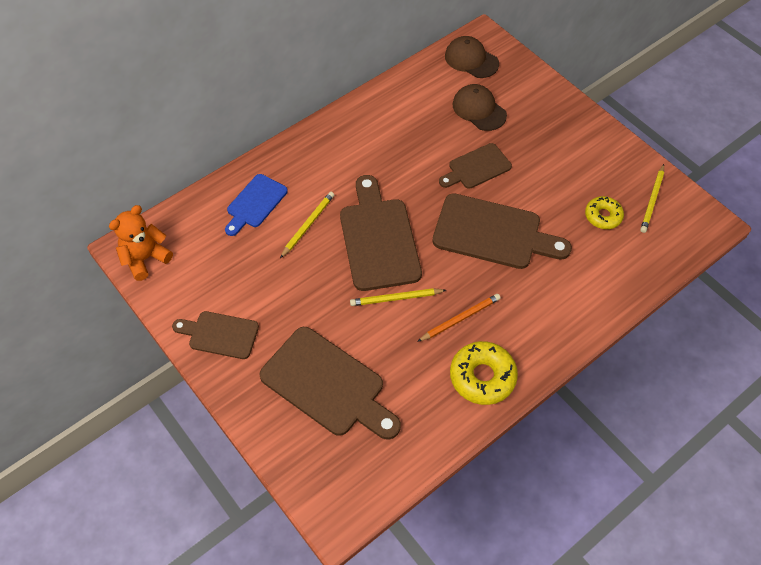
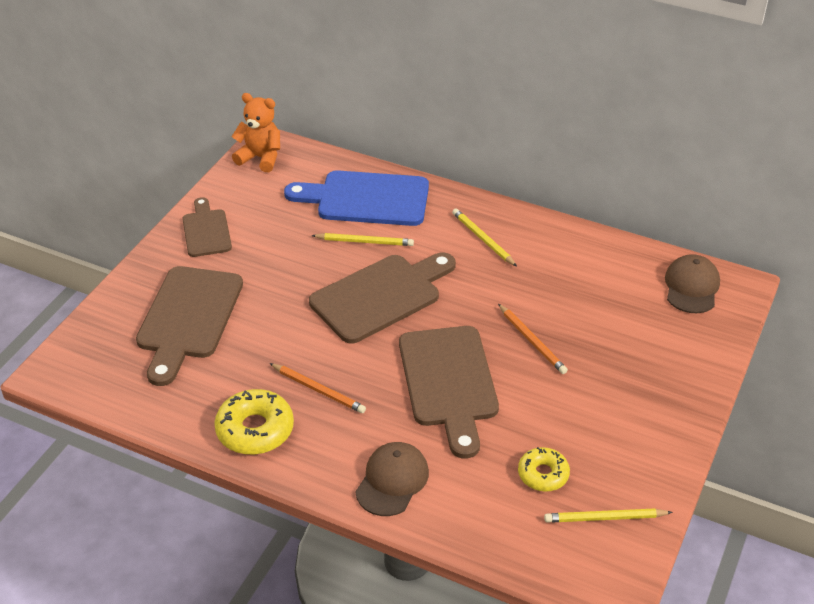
camera: 65 degrees right, 15 degrees down
blue cutting board [225,174,288,236] -> blue cutting board [284,170,429,226], size x1.71
yellow pencil [350,288,446,306] -> yellow pencil moved to [452,209,517,267]
brown cutting board [439,143,512,189] -> orange pencil [498,304,568,374]
brown cap [453,84,507,131] -> brown cap moved to [355,442,429,516]

